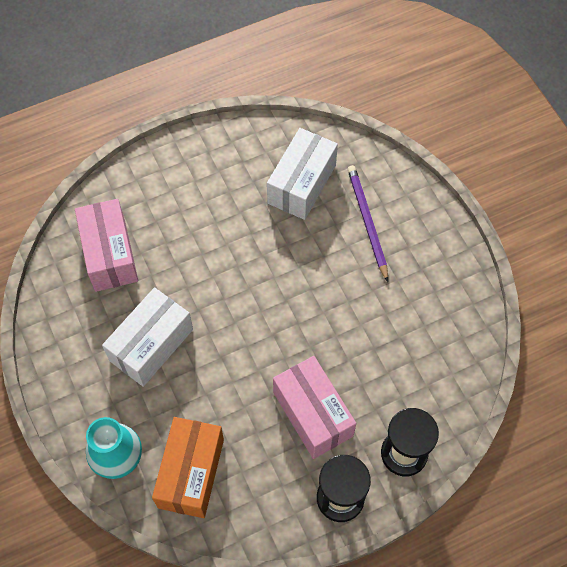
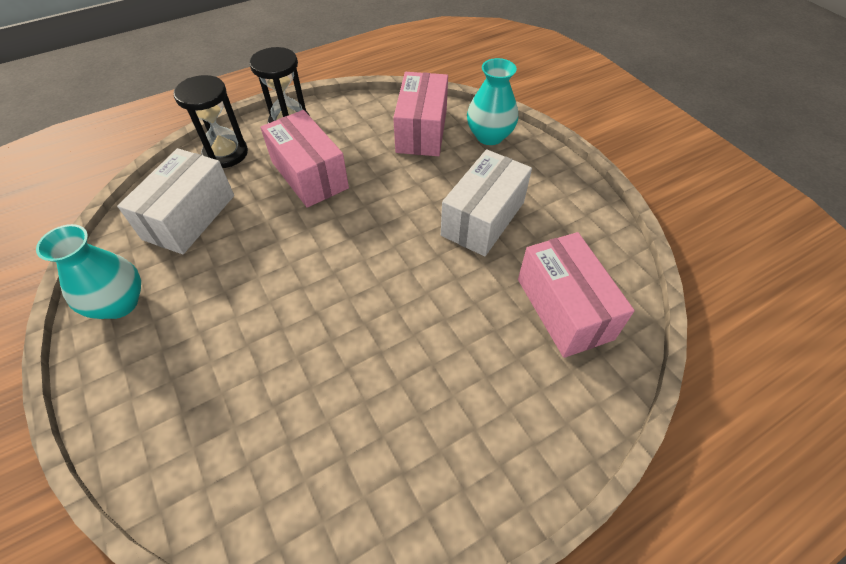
camera: 175 degrees right, 10 degrees down
orange box [152,417,224,518] -> pink box [393,72,448,156]
white box [267,128,338,220] -> white box moved to [117,148,234,254]
purple pencil [347,165,388,282] -> none
none -> turquoise vase [36,224,141,319]

